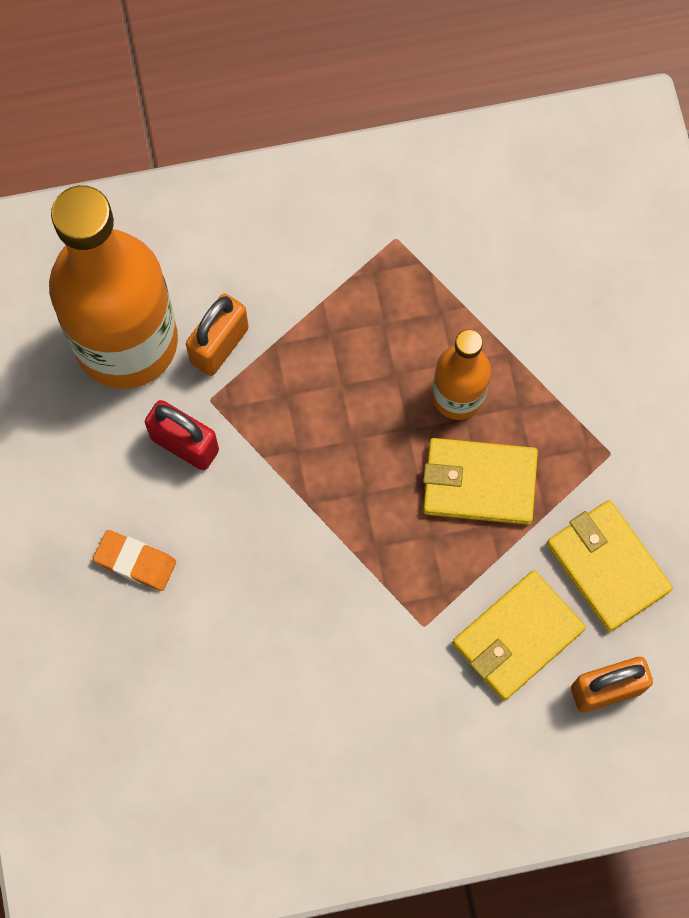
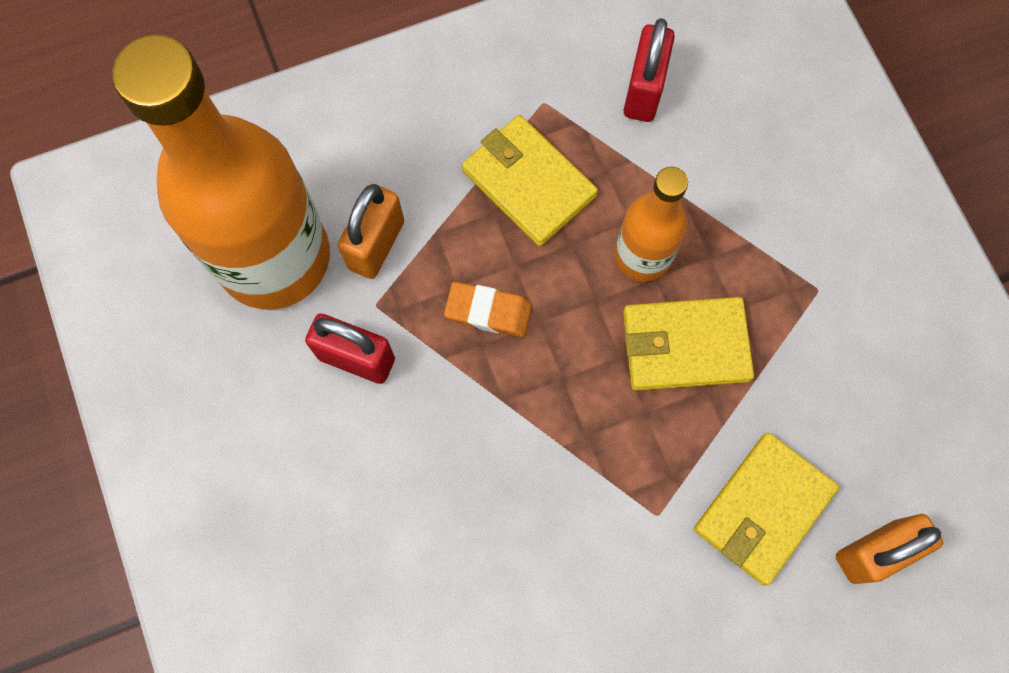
camera: 10 degrees left, 0 degrees up
orange eraser [93,530,176,591] -> orange eraser moved to [444,282,532,337]
yellow wallet [547,500,673,632] -> yellow wallet moved to [462,115,598,246]
none -> red padlock [624,18,675,122]

